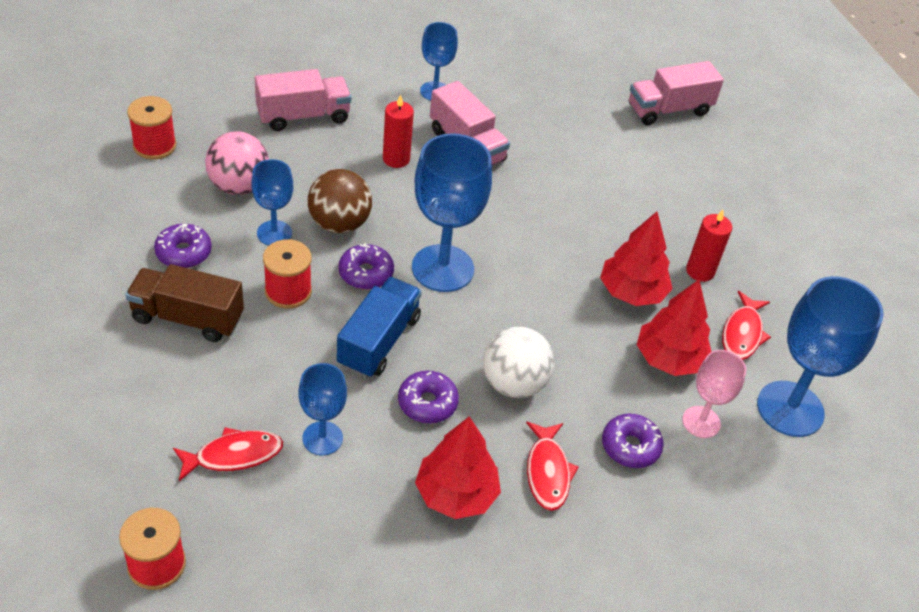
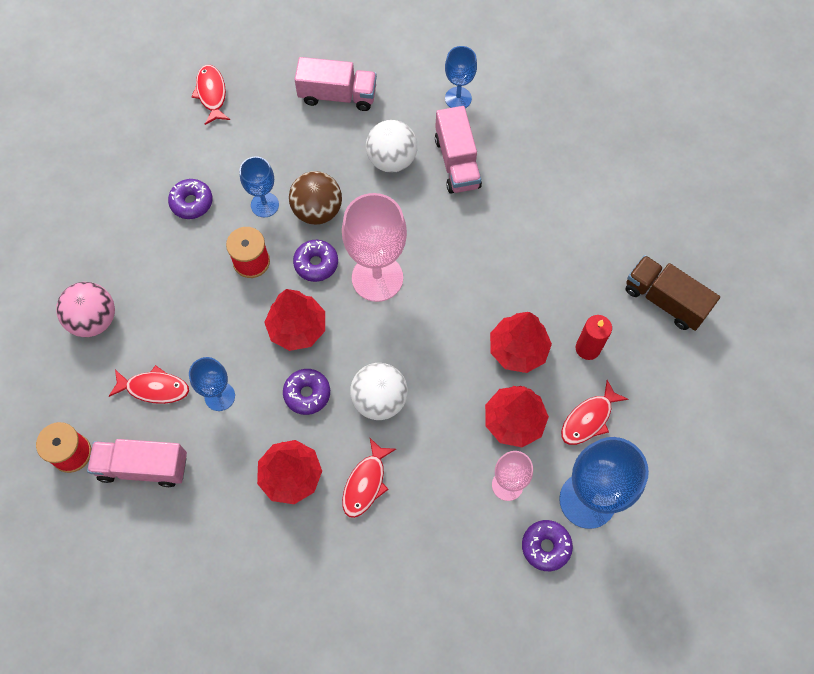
camera: 30 degrees right, 20 degrees up
brown truck [126,264,244,342] -> brown truck moved to [625,255,720,331]
red spool [127,96,176,159] -> red fish [191,65,230,125]
pink ball [205,131,269,195] -> pink ball moved to [56,282,115,337]
blue truck [337,277,422,378] -> red tree [264,289,325,351]
red candle [383,94,414,168] -> white ball [366,120,417,173]
blue goblet [412,133,492,292] -> pink goblet [342,193,407,302]
purple donut [602,414,664,468] -> purple donut moved to [522,520,573,571]
pink truck [629,61,724,125] -> pink truck moved to [87,439,187,487]

